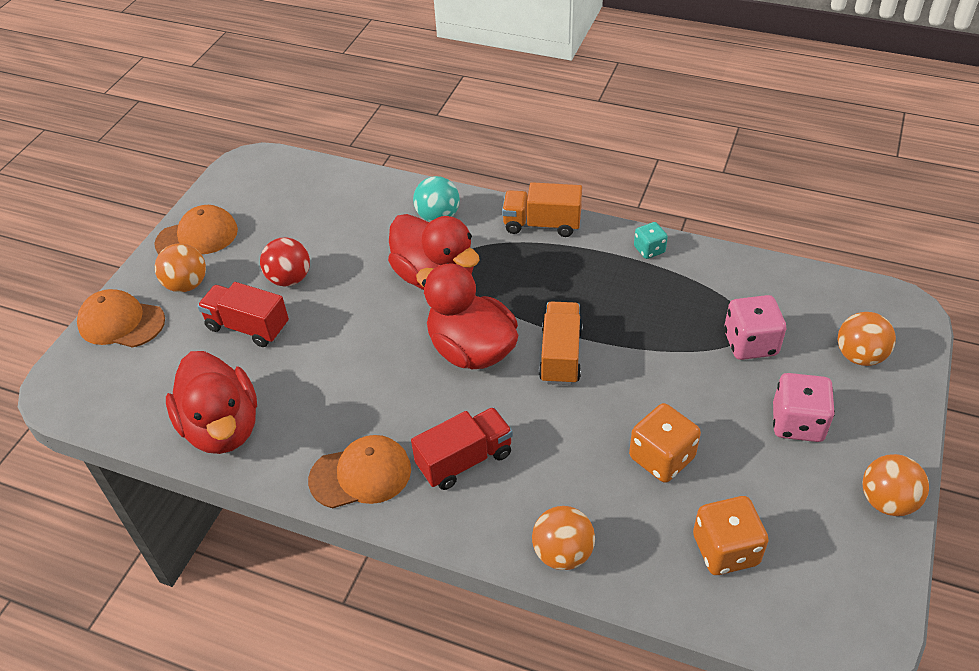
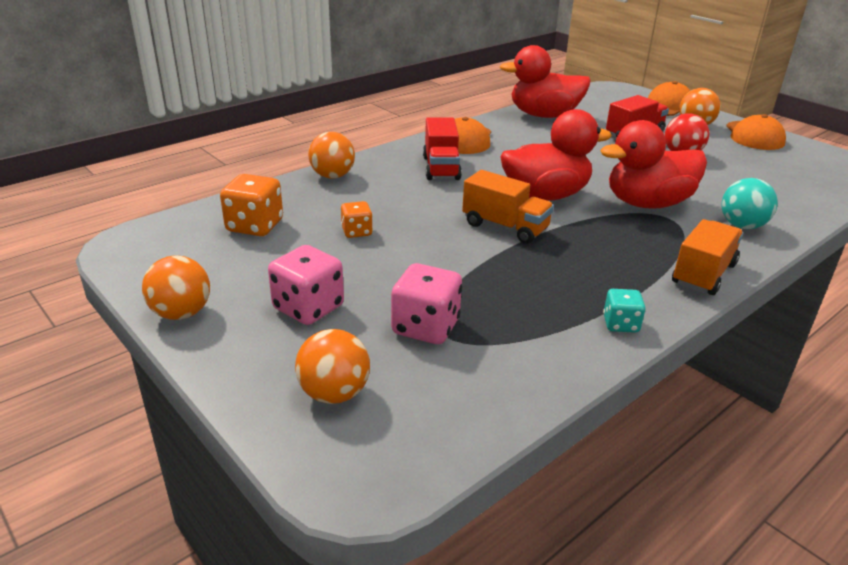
camera: 115 degrees right, 15 degrees down
orange dice [629,403,701,483] -> orange dice [341,201,373,238], size x0.59

